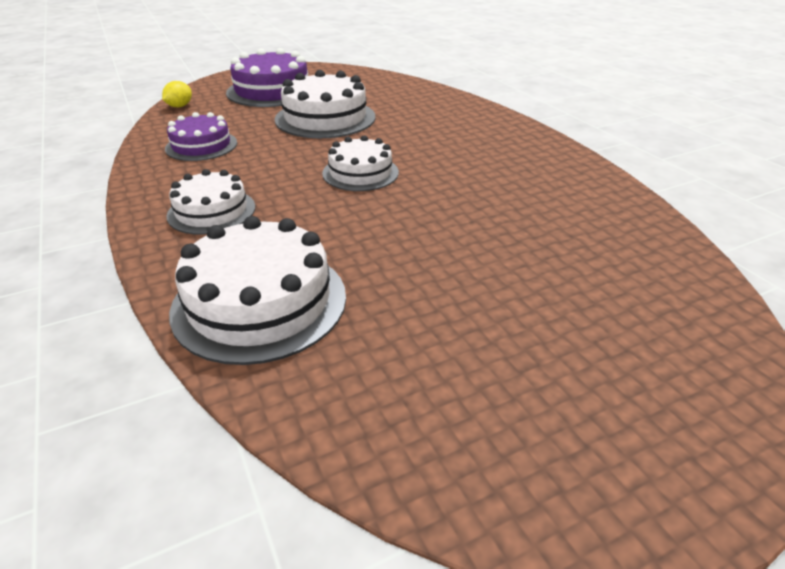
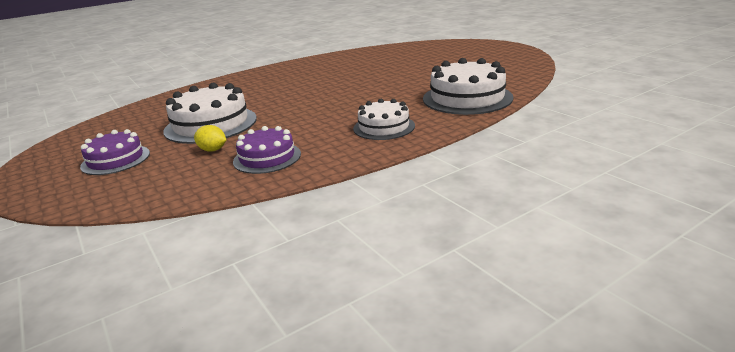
camera: 95 degrees left, 10 degrees down
yellow lemon [162,81,192,107] -> yellow lemon moved to [194,125,226,151]
purple cake [226,48,308,107] -> purple cake [80,129,150,175], size x0.63
white cake [322,135,399,191] -> none

